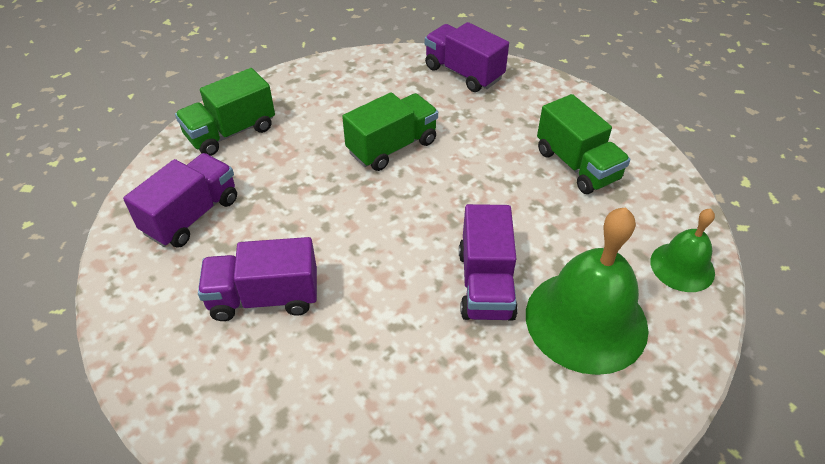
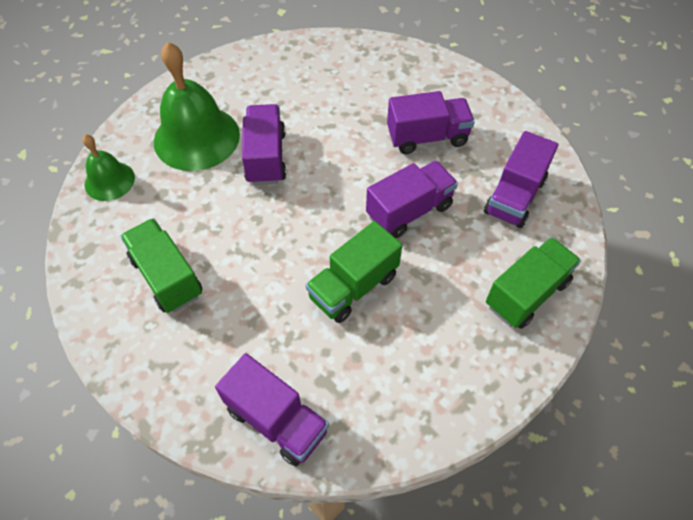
camera: 175 degrees right, 10 degrees up
none -> purple truck [366,161,458,238]

